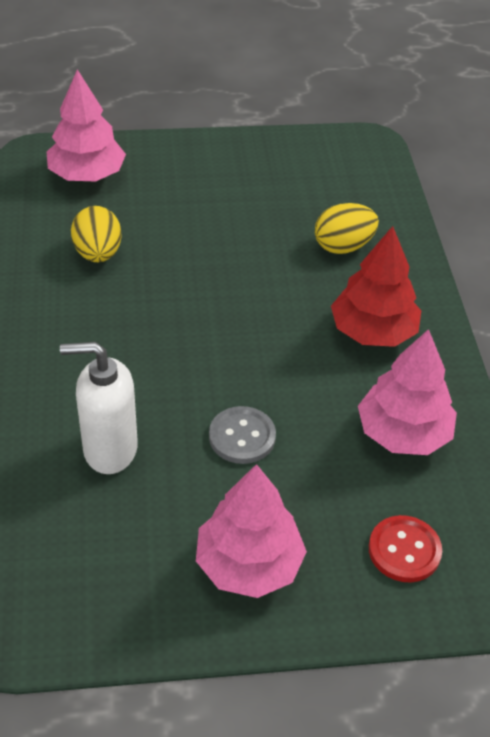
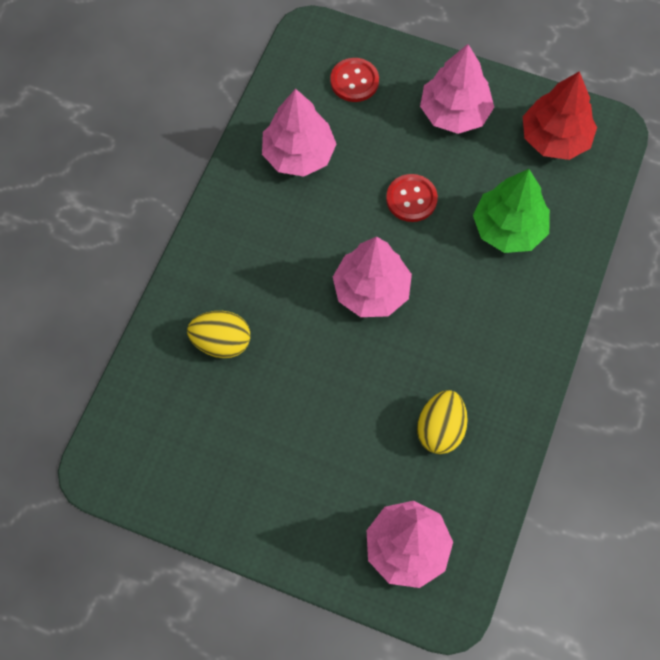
camera: 150 degrees left, 20 degrees up
white soap dispenser [60,342,138,474] -> green tree [473,169,550,253]
grey button [209,406,276,464] -> red button [386,174,438,222]
red tree [331,226,421,347] -> red tree moved to [523,71,597,160]
none -> pink tree [333,236,412,317]

